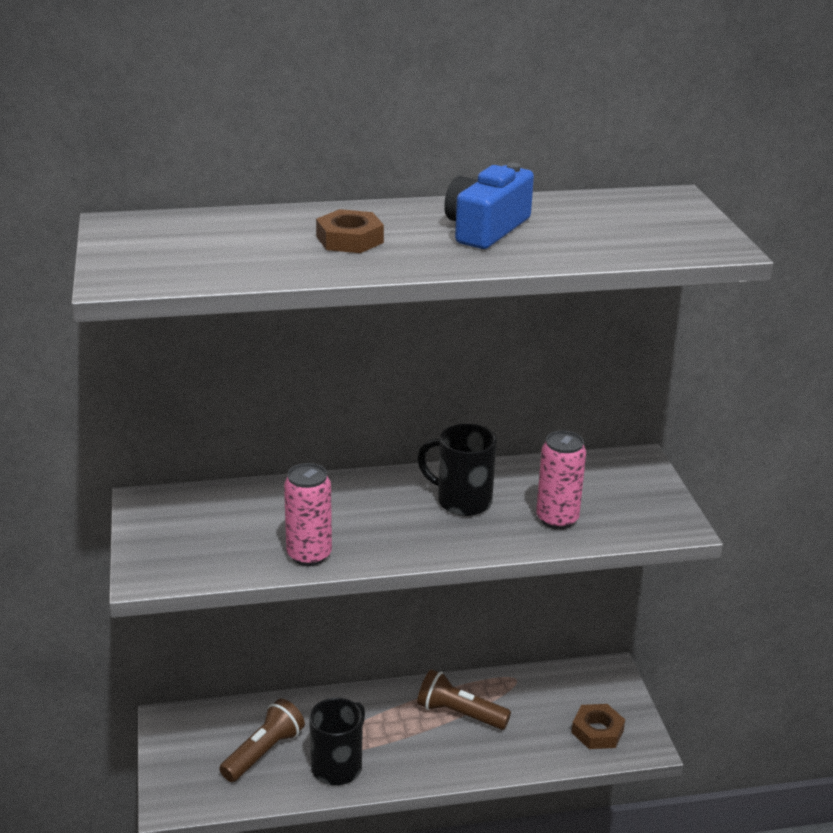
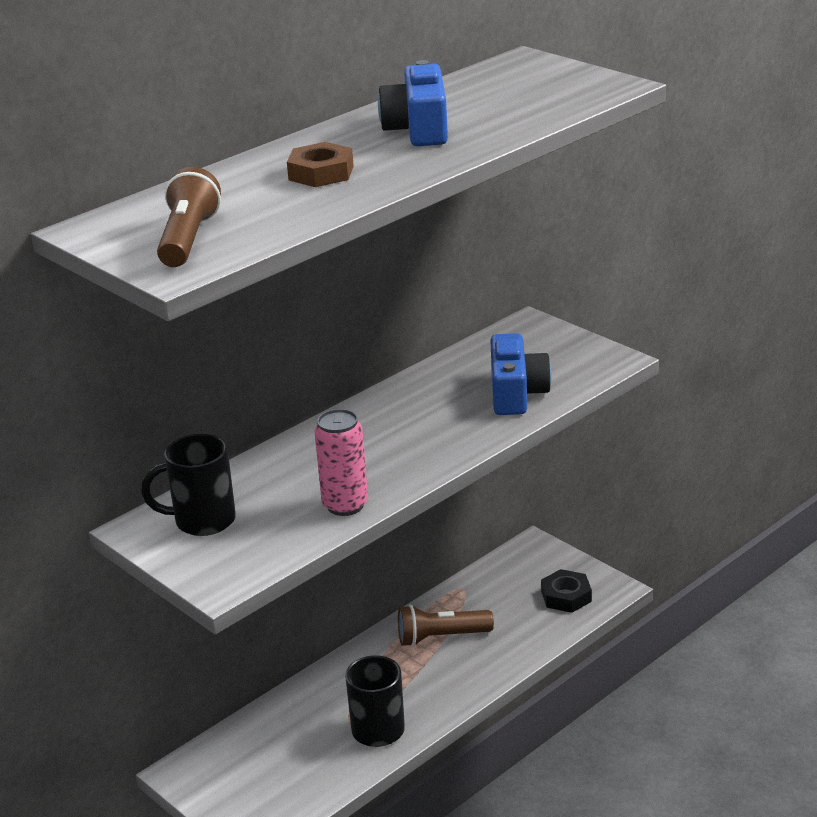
camera: 30 degrees left, 0 degrees up
brown flashlight [219,699,305,782] -> brown flashlight moved to [157,167,221,267]
black mug [417,424,497,516] -> black mug moved to [141,434,236,536]
pink can [536,431,586,529] -> blue camera [490,333,552,415]
brown nut [571,704,625,749] -> black nut [541,569,592,613]

